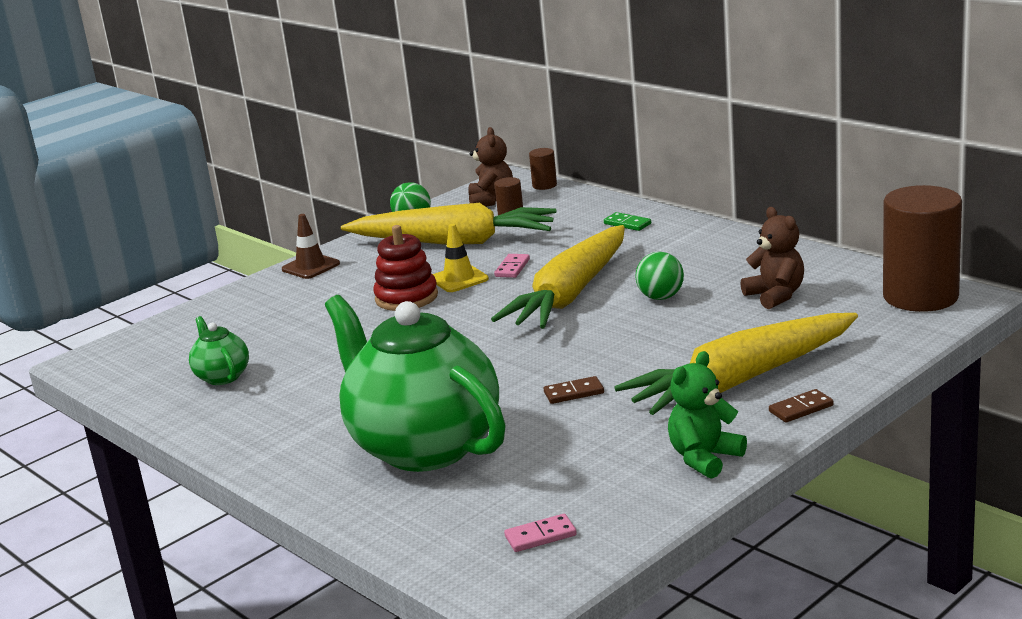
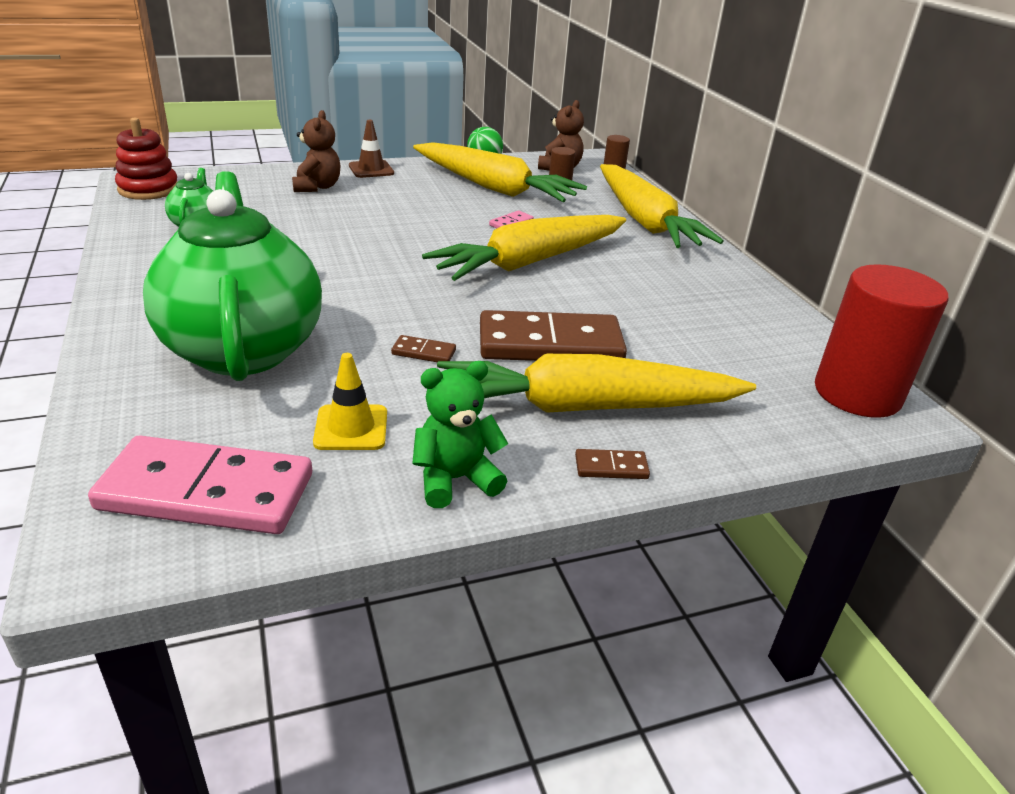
camera: 20 degrees right, 10 degrees up
red stacking toy [373,225,438,311] -> red stacking toy moved to [115,118,177,200]
yellow traffic cone [433,224,489,292] -> yellow traffic cone moved to [313,353,387,450]
pink domino [504,514,577,552] -> pink domino [88,435,312,534], size x2.47
green domino [604,212,651,231] -> yellow carrot [600,164,724,248]
green ball [635,252,684,300] -> none
brown teddy bear [741,207,804,309] -> brown teddy bear moved to [292,110,341,192]
brown cylinder [883,185,962,312] -> red cylinder [815,264,949,418]
none -> brown domino [480,310,627,361]

